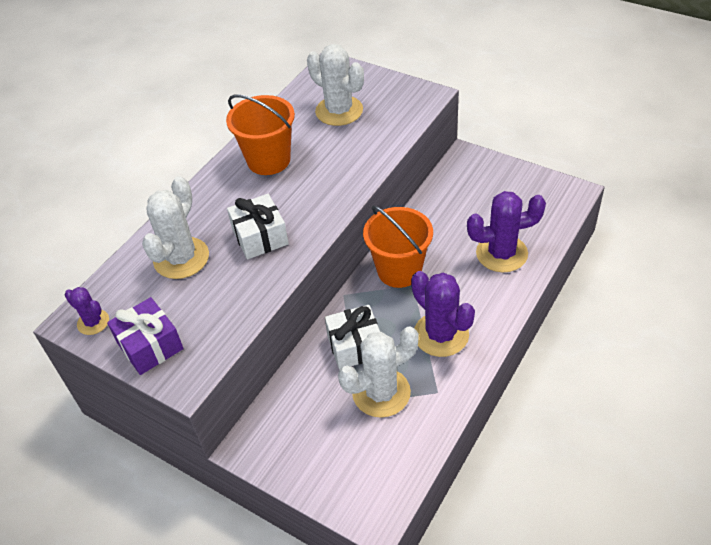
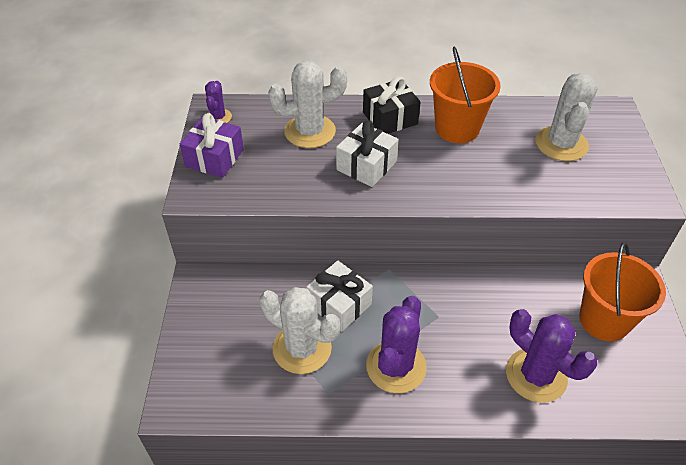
camera: 55 degrees right, 0 degrees up
orange bucket [363,205,433,288] -> orange bucket moved to [579,242,666,341]
none -> black gift [363,76,421,134]

